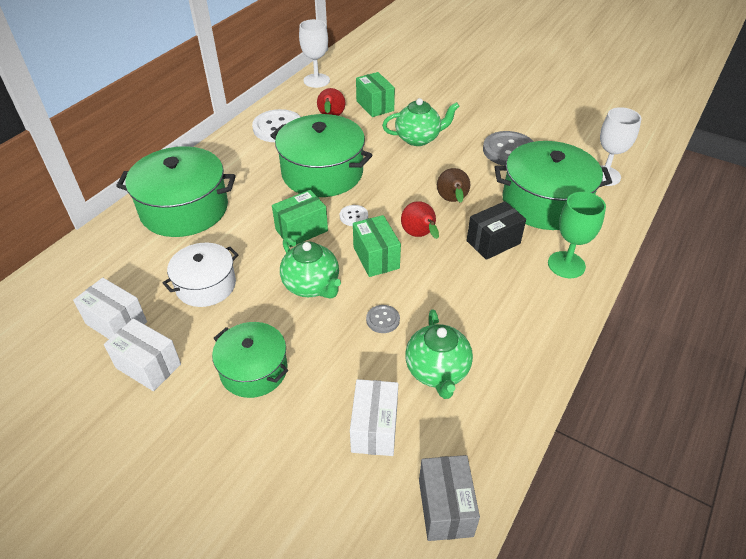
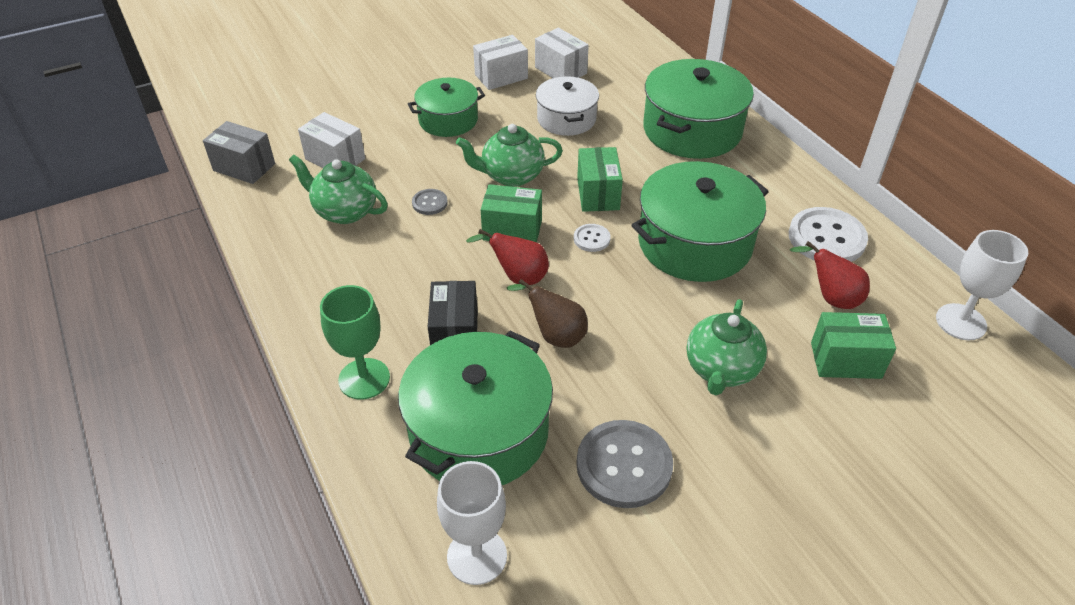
camera: 120 degrees right, 0 degrees up
white box [73,278,147,339] -> white box turned 75 degrees clockwise [535,28,589,78]

